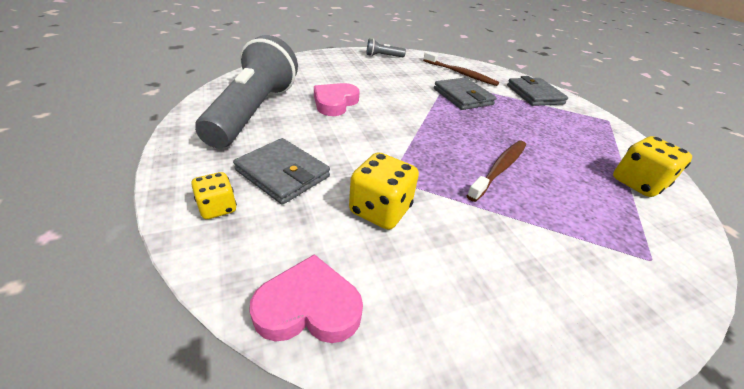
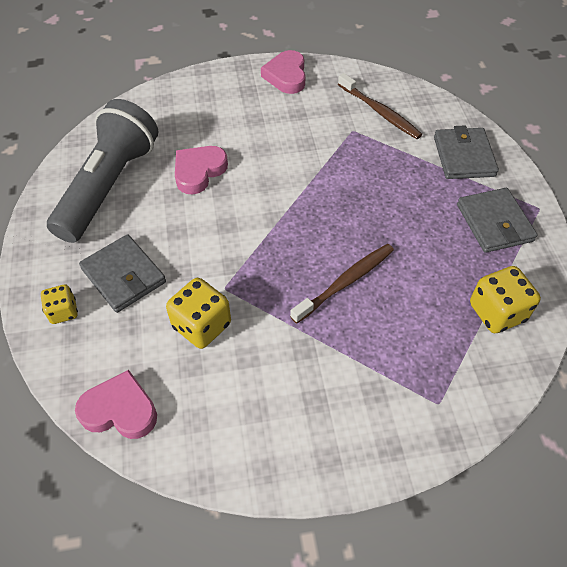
camera: 15 degrees right, 15 degrees up
grey flashlight [366,39,406,57] -> pink heart [261,50,306,94]
grey wallet [434,77,496,110] -> grey wallet moved to [457,188,538,253]

